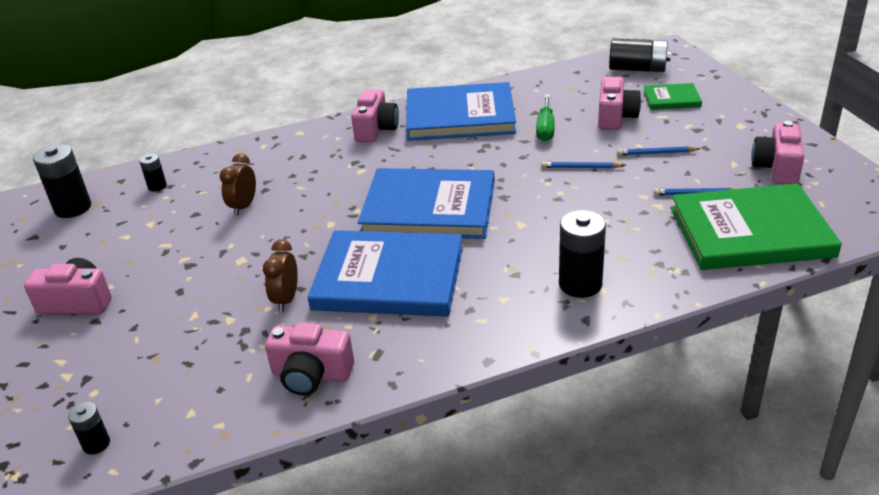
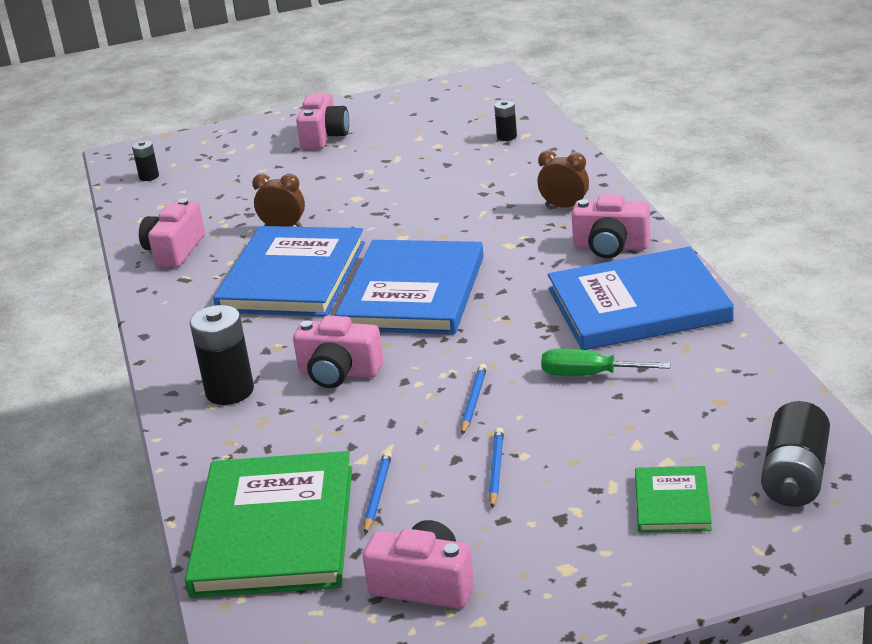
camera: 95 degrees right, 5 degrees down
black battery [33,144,91,218] -> none
brown clock [219,153,256,216] -> brown clock moved to [537,150,589,207]
blue book [406,82,516,141] -> blue book turned 75 degrees clockwise [548,246,734,350]
pink camera [598,77,641,130] -> pink camera moved to [293,315,383,388]

